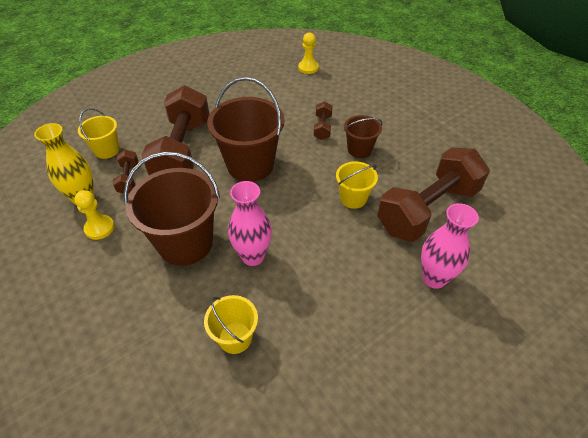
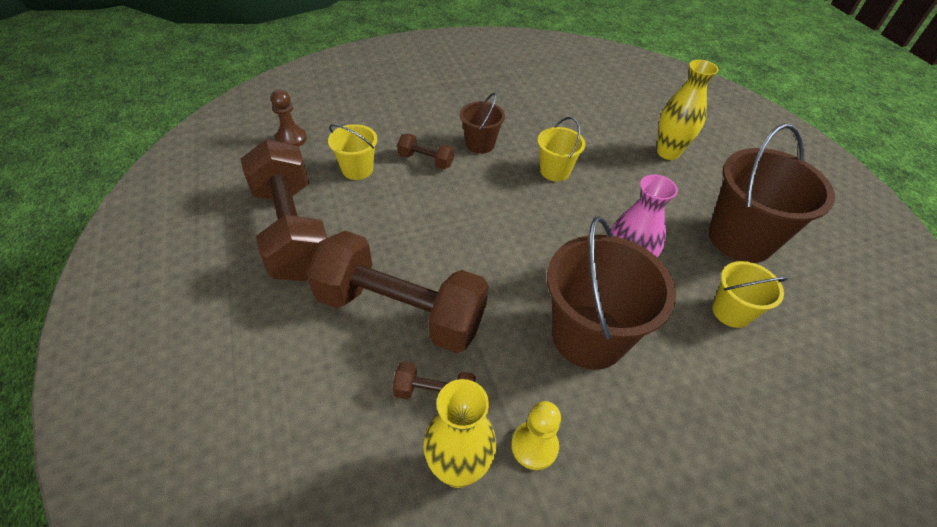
camera: 75 degrees left, 0 degrees up
yellow bucket [78,108,119,159] -> yellow bucket moved to [328,124,377,180]
brown bucket [207,77,284,182] -> brown bucket moved to [709,124,835,263]
yellow pawn [298,32,319,74] -> brown pawn [271,90,307,147]
brown dumbbell [377,147,490,242] -> brown dumbbell moved to [241,139,327,281]
pink vase [421,203,479,289] -> yellow vase [657,60,719,160]

